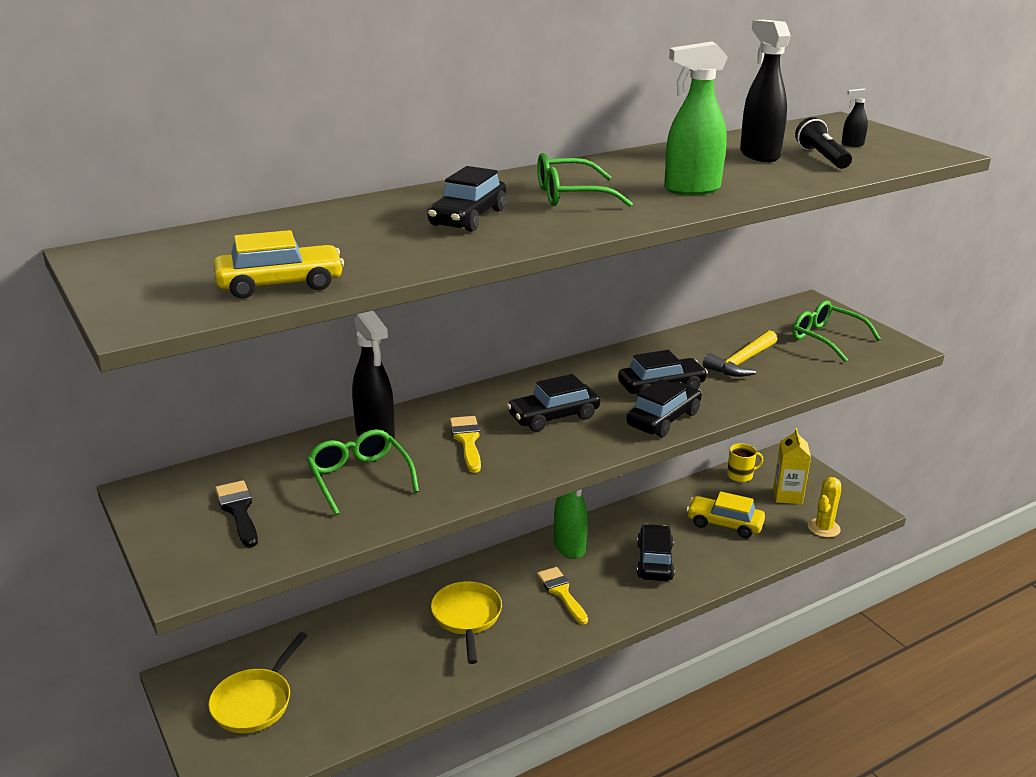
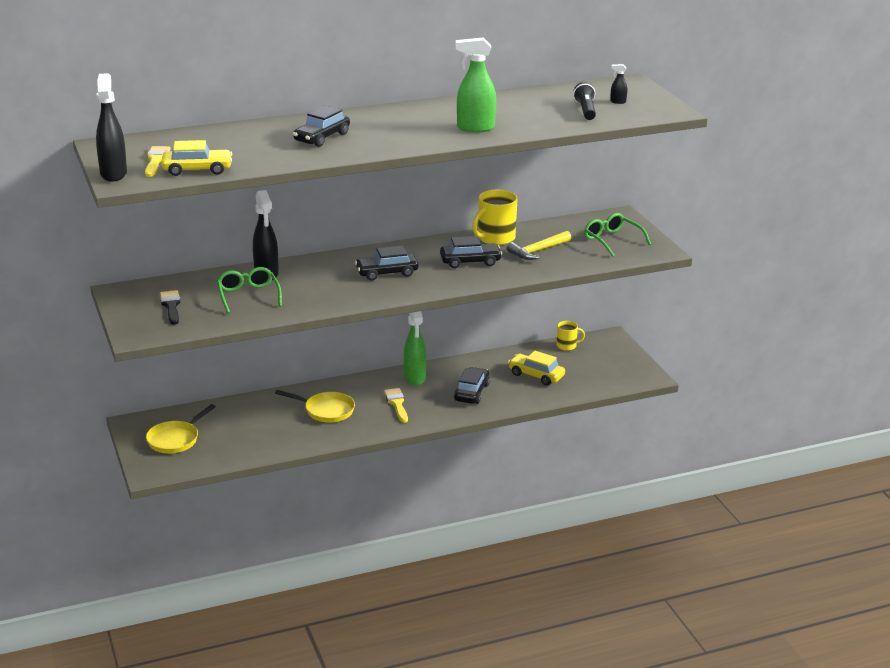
camera: 10 degrees right, 0 degrees up
yellow pan [431,581,502,664] -> yellow pan turned 105 degrees clockwise [275,390,355,423]
yellow brush [449,416,481,473] -> yellow brush moved to [145,146,171,177]
green glasses [537,153,633,207] -> none
black car [626,379,702,437] -> none
black spray bottle [740,20,791,162] -> black spray bottle moved to [96,73,127,182]
yellow carton [773,428,811,504] -> none
yellow cactus [808,477,841,538] -> none
none -> yellow mug [472,190,518,245]

